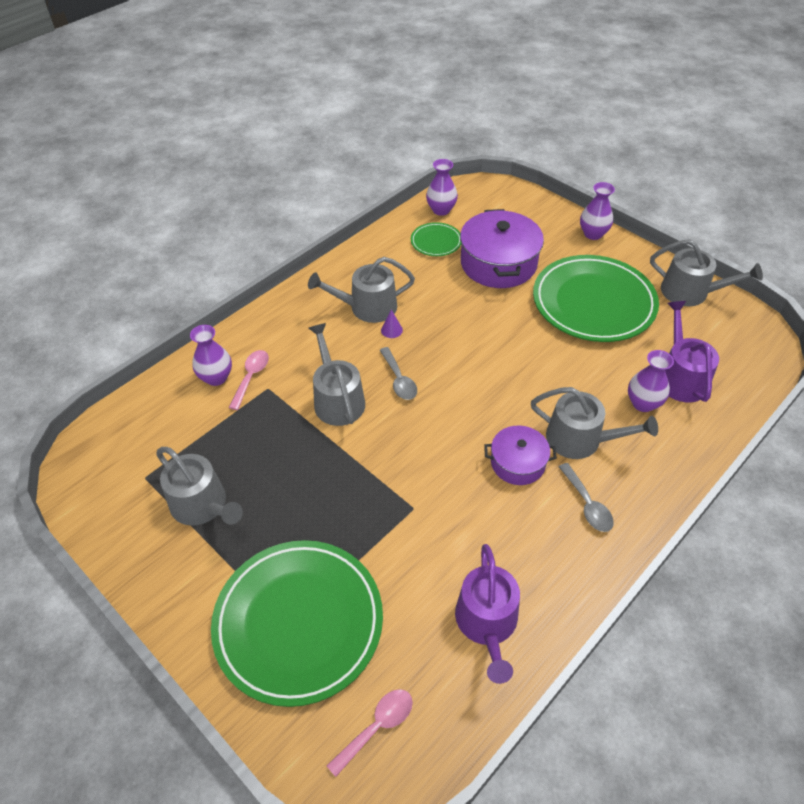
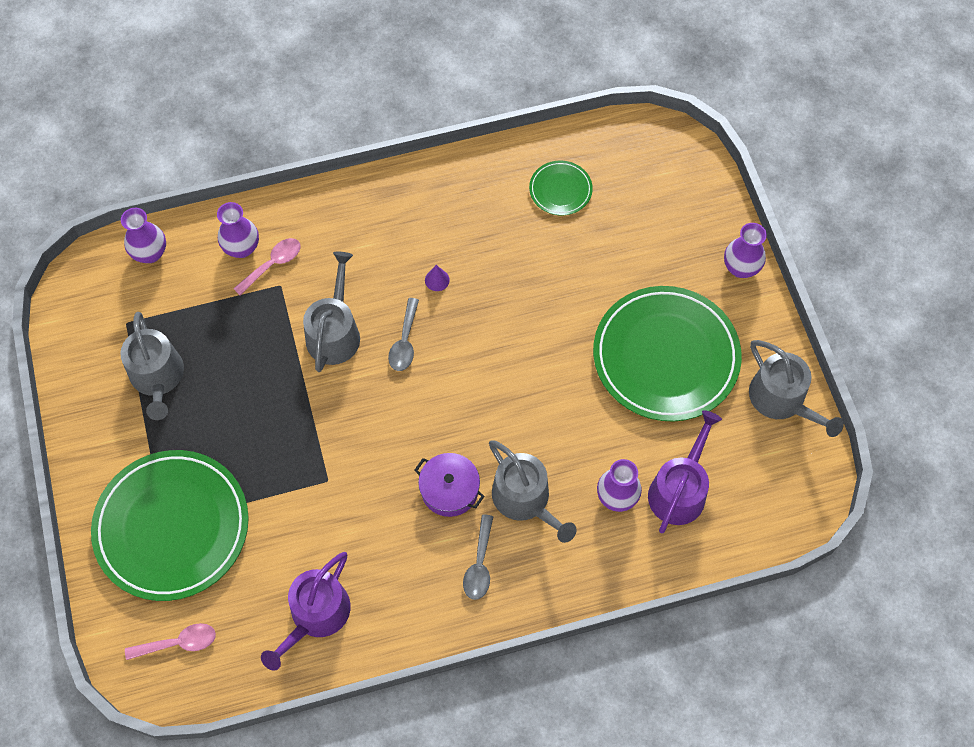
camera: 30 degrees right, 15 degrees up
grey watering can [308,257,415,323] -> none
purple vase [426,159,458,216] -> purple vase moved to [121,208,166,263]
purple pot [460,209,544,288] -> none

